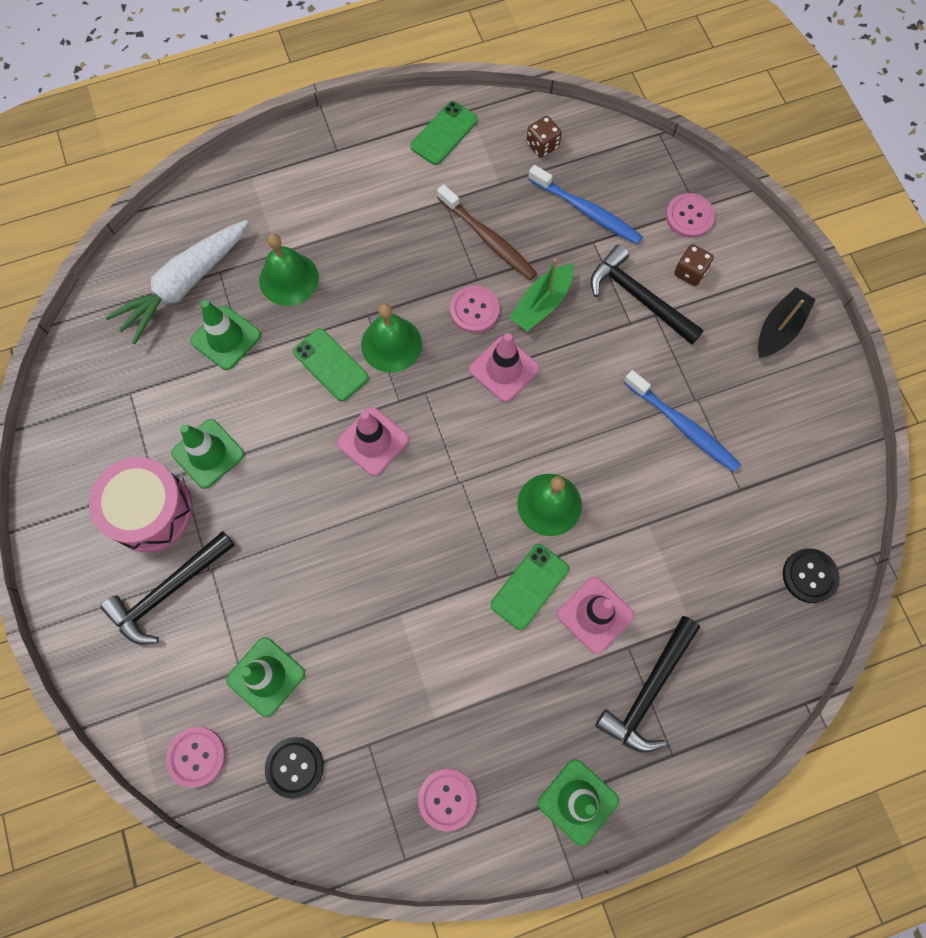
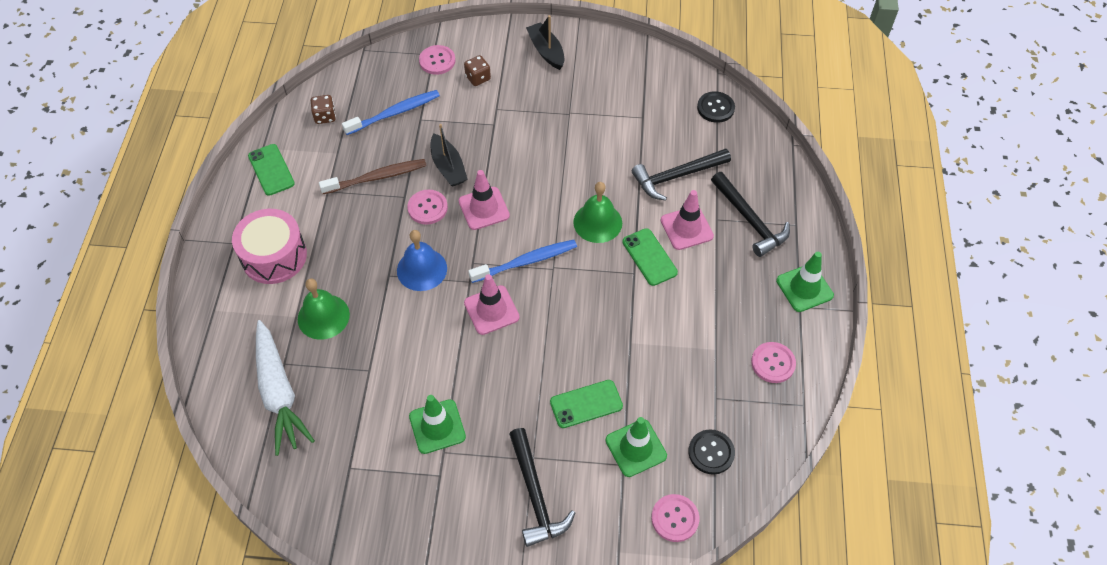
camera: 65 degrees left, 15 degrees down
pink drum [89,457,193,552] -> pink drum moved to [232,209,307,284]
green traffic cone [191,300,261,370] -> none
green phone [293,328,369,401] -> green phone moved to [550,380,623,428]
green bell [361,304,422,373] -> blue bell [397,230,447,291]
green boat [509,259,573,331] -> black boat [431,124,468,187]
black hammer [591,245,704,345] -> black hammer moved to [632,148,731,201]
blue toothbrush [623,370,741,472] -> blue toothbrush moved to [468,240,577,283]

